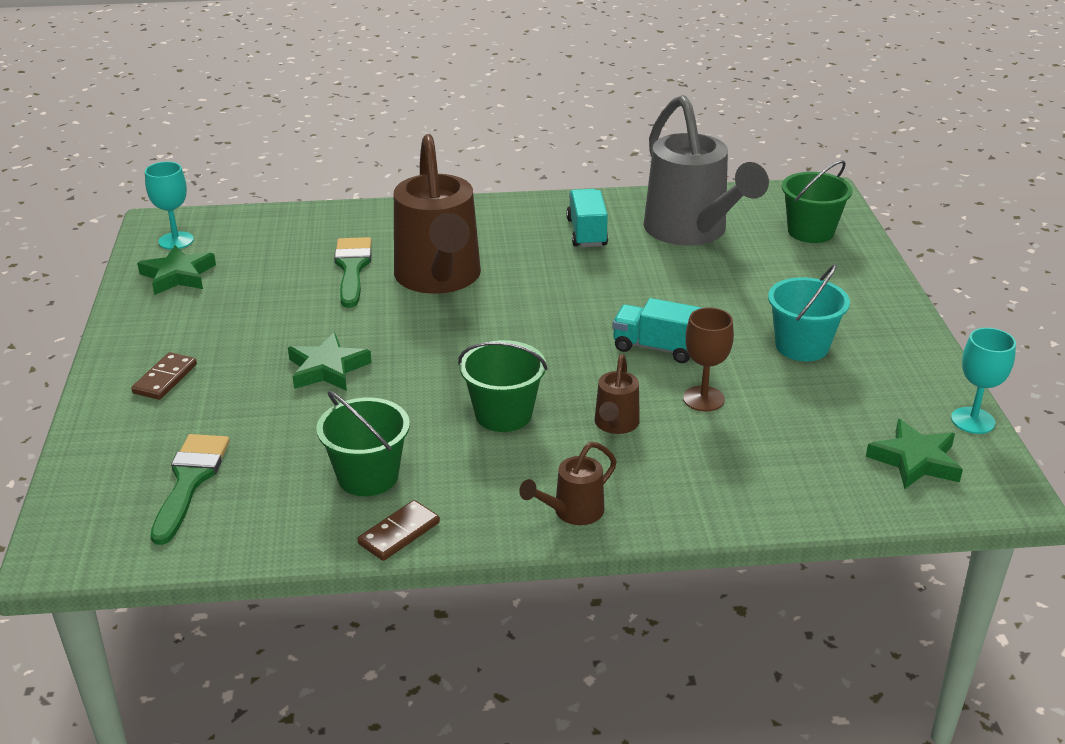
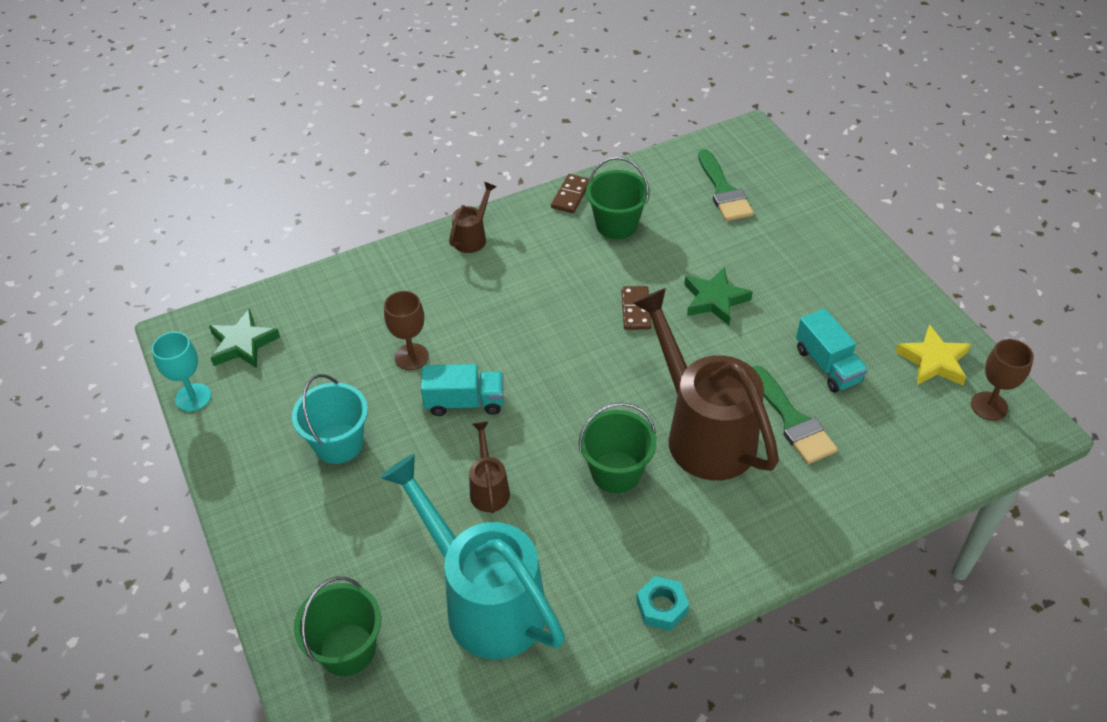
camera: 160 degrees right, 15 degrees up
brown domino [131,352,197,400] -> brown domino moved to [621,286,652,330]
green star [137,245,216,295] -> yellow star [895,325,971,385]
turquoise goblet [145,162,194,250] -> brown goblet [971,339,1034,421]
green bucket [458,340,548,432] -> green bucket moved to [579,403,657,493]
turquoise truck [566,189,608,247] -> turquoise truck moved to [796,308,868,393]
brown watering can [594,354,640,434] -> brown watering can moved to [469,422,510,513]
grey watering can [643,95,769,246] -> turquoise watering can [380,454,565,659]
none -> turquoise nut [636,576,689,631]

